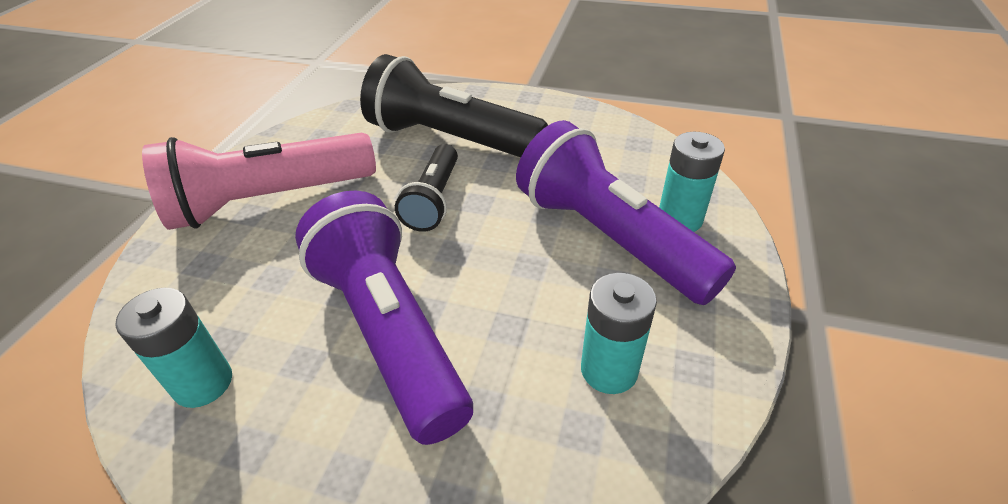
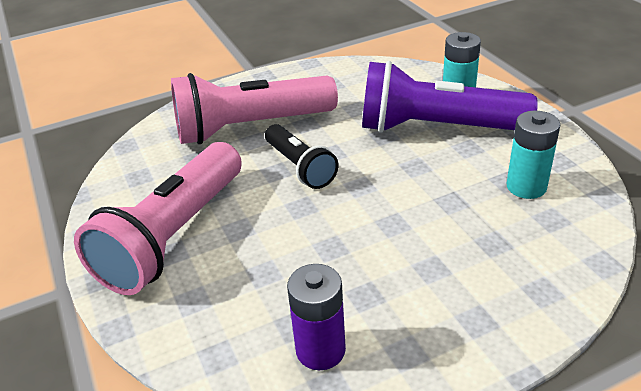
camera: 40 degrees left, 5 degrees down
turquoise battery [116,288,232,408] -> purple battery [287,264,346,370]
purple flashlight [295,190,473,445] -> none
black flashlight [360,54,548,157] -> pink flashlight [171,73,338,144]

